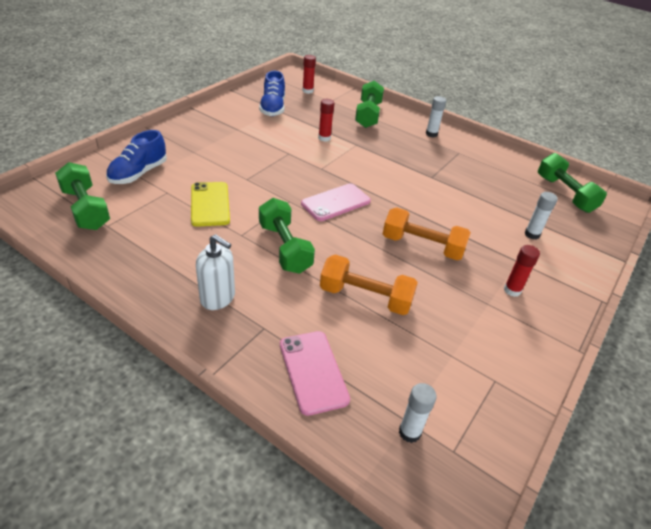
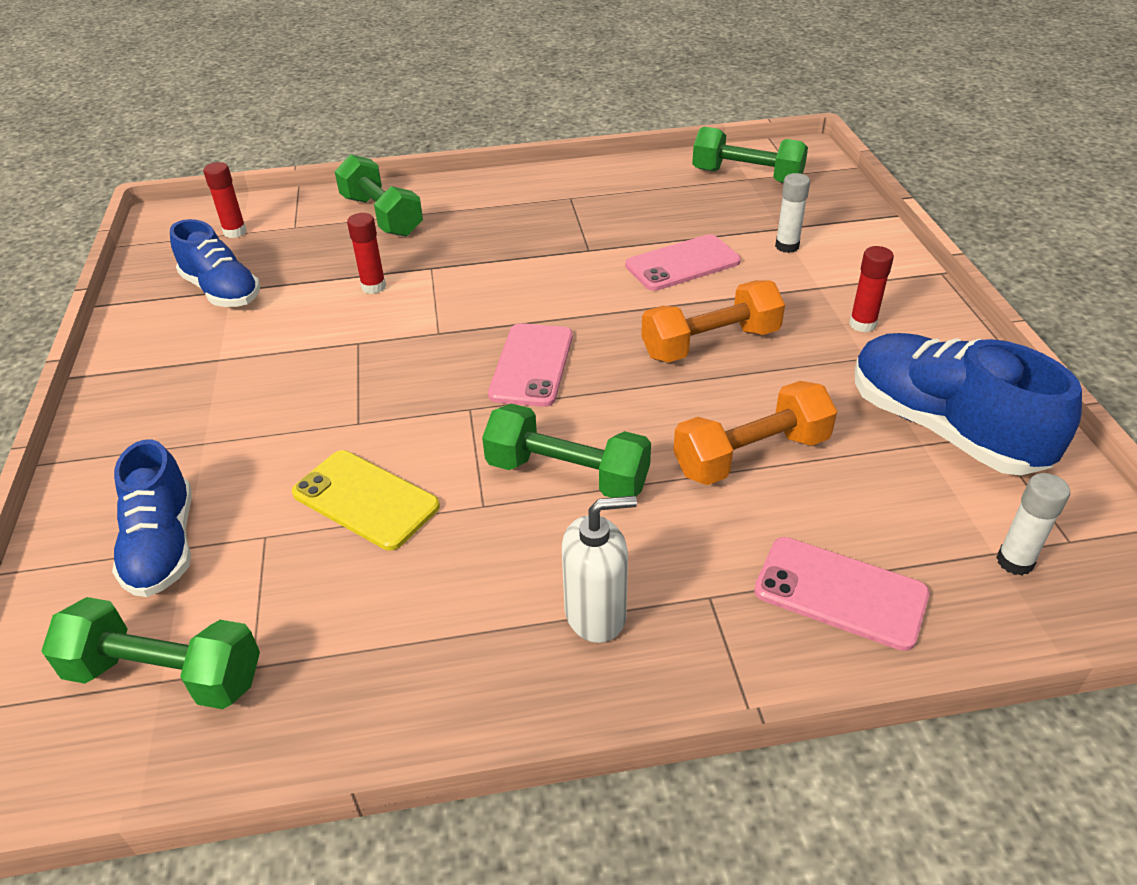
camera: 40 degrees left, 0 degrees up
white glue stick [426,96,446,137] -> none
none -> pink phone [625,234,741,291]
none -> blue shoe [855,333,1082,476]

